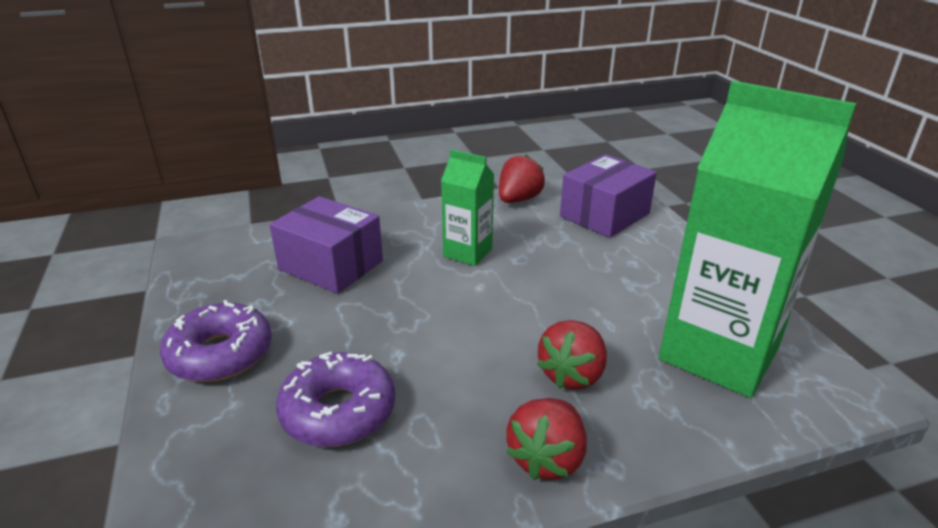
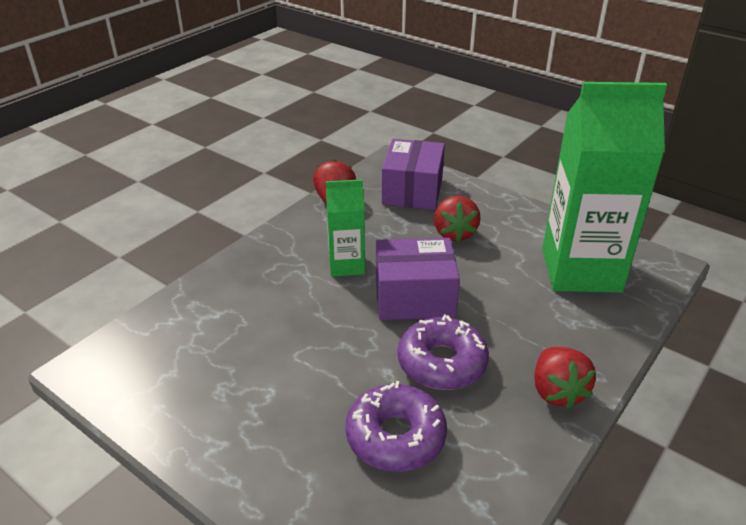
camera: 35 degrees left, 5 degrees up
purple donut [160,300,272,382] -> purple donut moved to [397,314,489,390]
purple box [269,196,383,294] -> purple box moved to [376,238,460,320]
red strawberry [537,320,607,390] -> red strawberry moved to [434,196,481,242]

